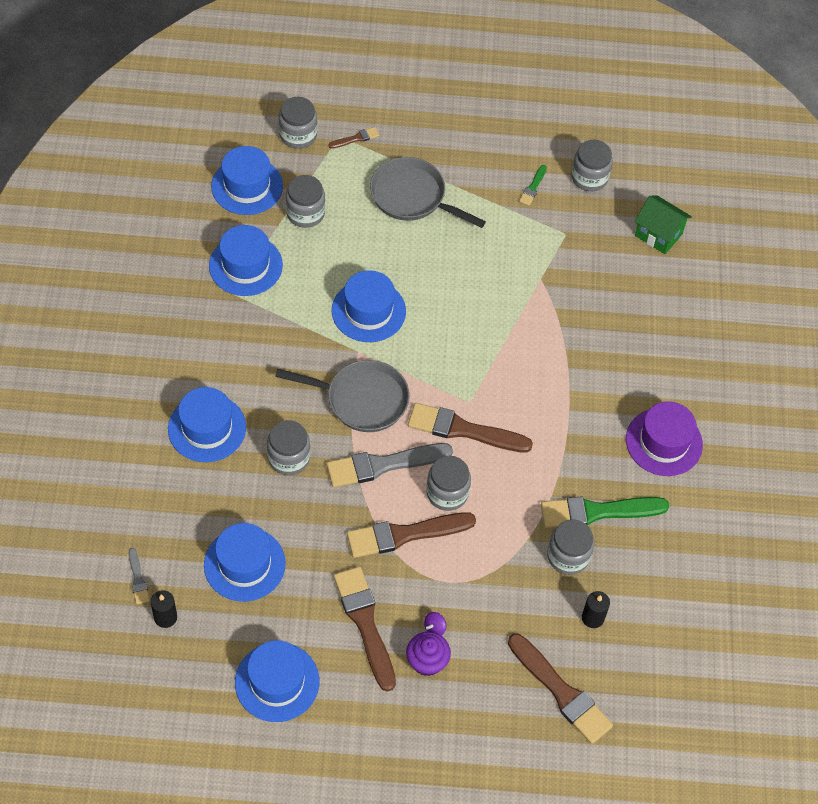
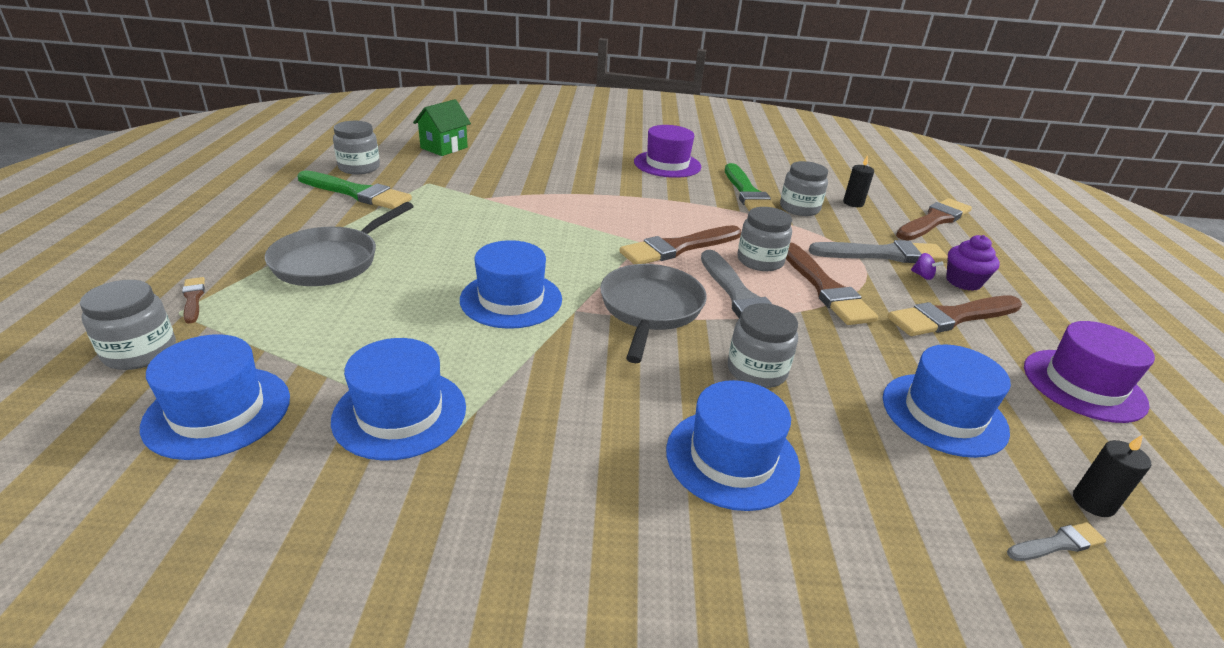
camera: 90 degrees left, 25 degrees down
blue hat [235,640,319,722] -> purple hat [1024,321,1155,423]
grey jar [286,175,325,228] -> none
brown brush [408,403,533,453] -> brown brush turned 45 degrees clockwise [620,225,741,264]
green brush [519,165,547,206] -> green brush [298,170,412,209], size x2.16
none -> grey brush [809,240,948,263]

